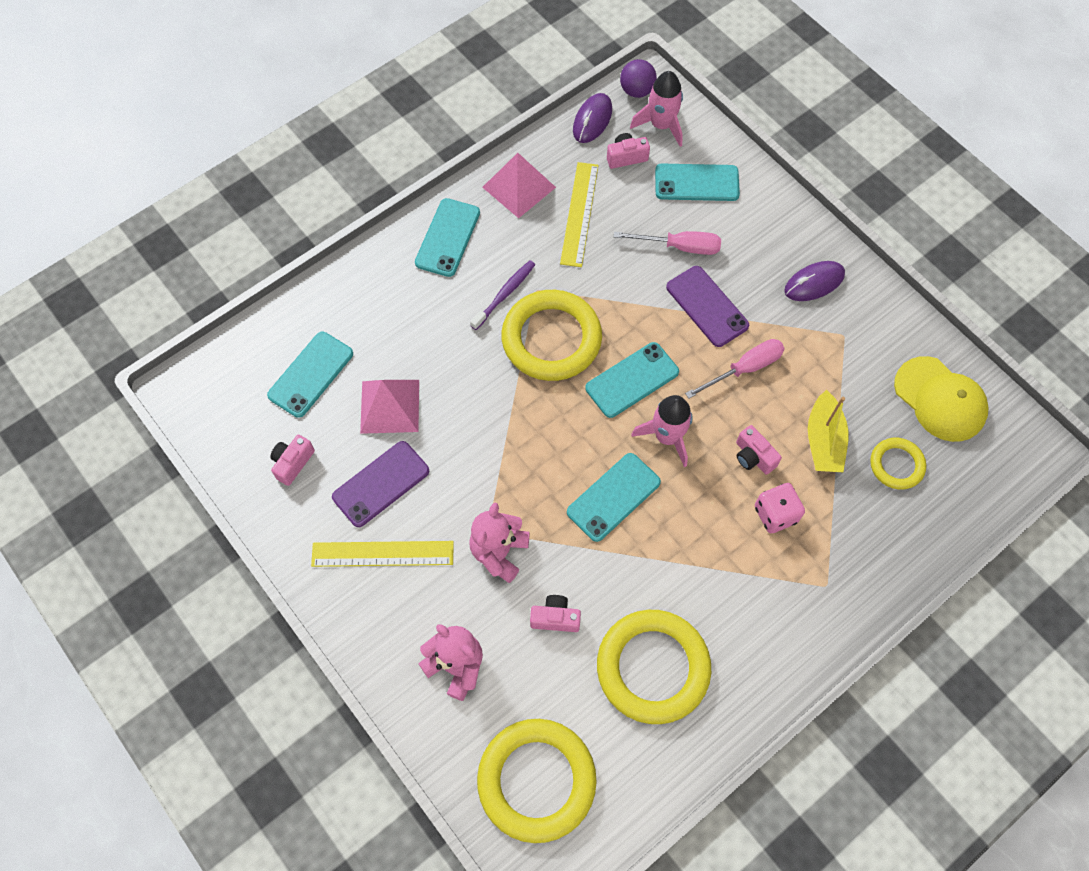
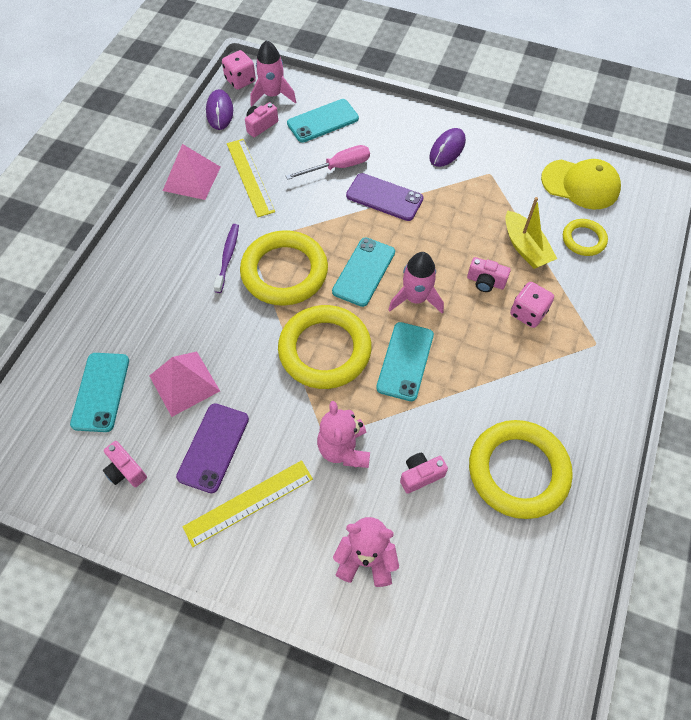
camera: 30 degrees left, 5 degrees down
pink camera [270,435,315,486] -> pink camera turned 45 degrees counterclockwise [103,441,147,487]
turquoise phone [415,198,480,277] -> none
yellow ring [477,719,597,843] -> yellow ring moved to [278,305,372,389]
purple ball [620,59,657,98] -> pink dice [222,50,256,90]
pink screwdriver [685,339,785,399] -> none

